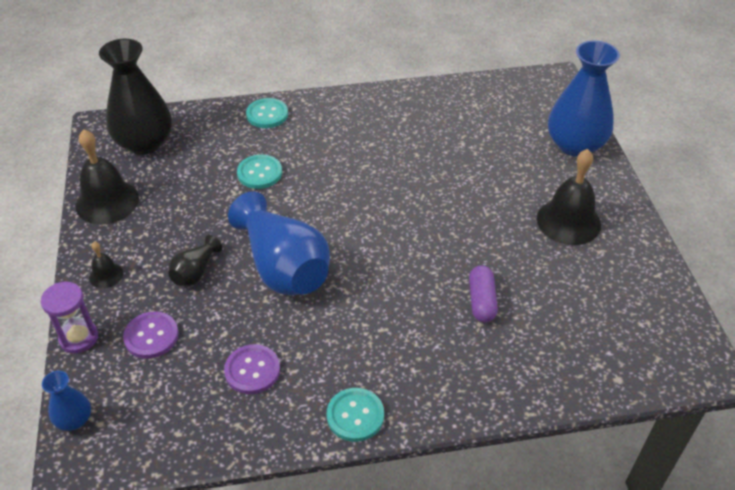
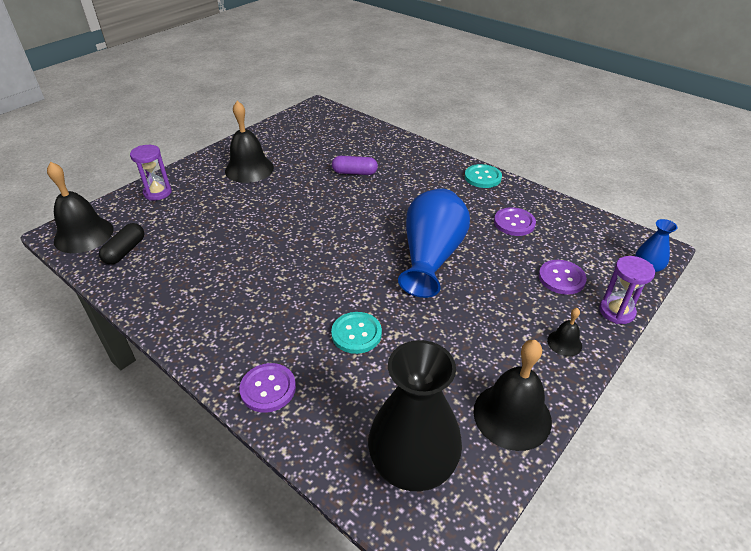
camera: 130 degrees left, 5 degrees down
black vase [169,235,222,286] -> none
turquoise button [246,98,288,128] -> purple button [239,363,296,413]
purple capsule [469,265,498,322] -> purple capsule turned 45 degrees clockwise [332,156,378,175]
blue vase [548,41,620,157] -> purple hourglass [130,145,172,200]
none -> black bell [47,162,114,253]
none -> black capsule [99,223,144,265]

